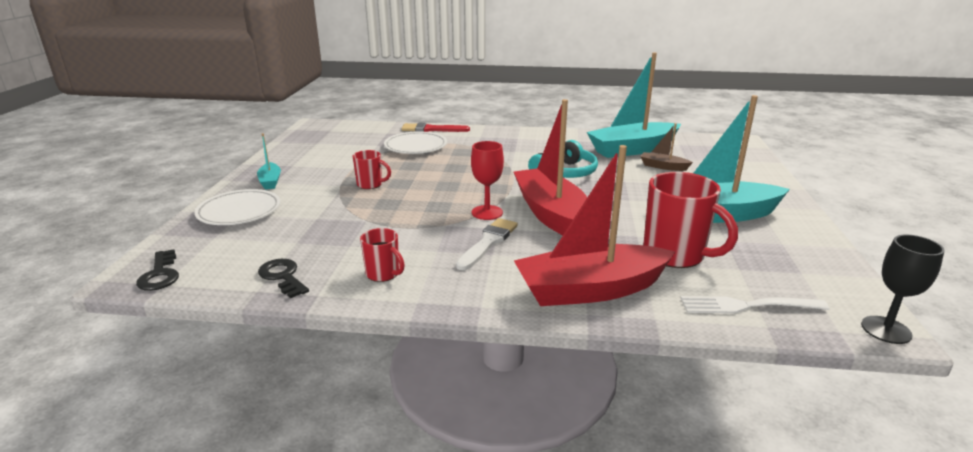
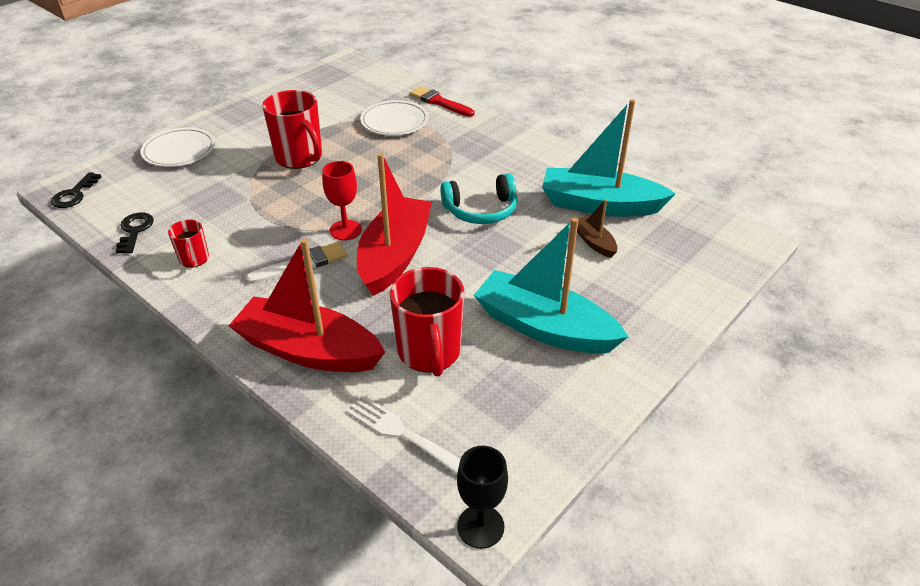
camera: 35 degrees right, 15 degrees up
turquoise boat [257,133,281,190] -> none
red mug [353,150,391,189] -> red mug [262,90,322,169], size x1.89

